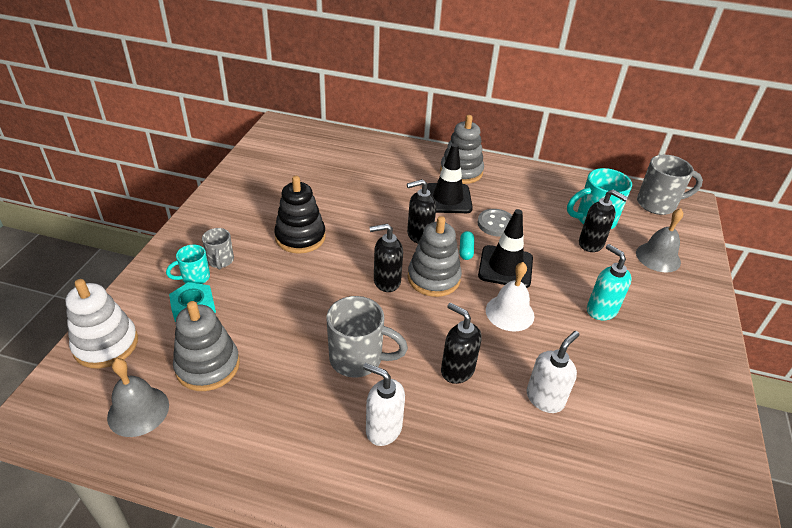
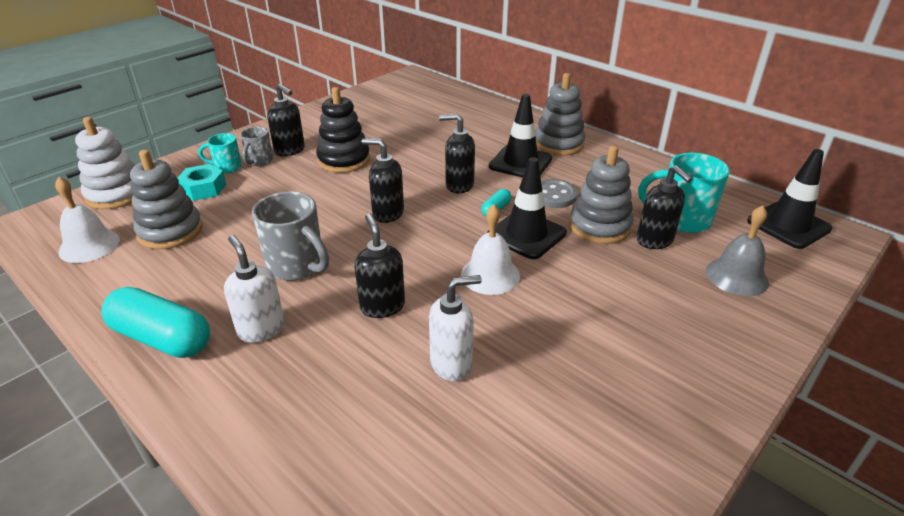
camera: 30 degrees right, 5 degrees down
grey bell [107,358,169,437] -> white bell [55,177,120,263]
grey stacking toy [408,216,462,297] -> grey stacking toy moved to [569,145,633,244]
turquoise soap dispenser [587,244,632,320] -> none
grey mug [637,155,703,215] -> black traffic cone [747,149,832,249]
none -> turquoise capsule [101,287,210,358]
none -> black soap dispenser [267,84,305,156]

